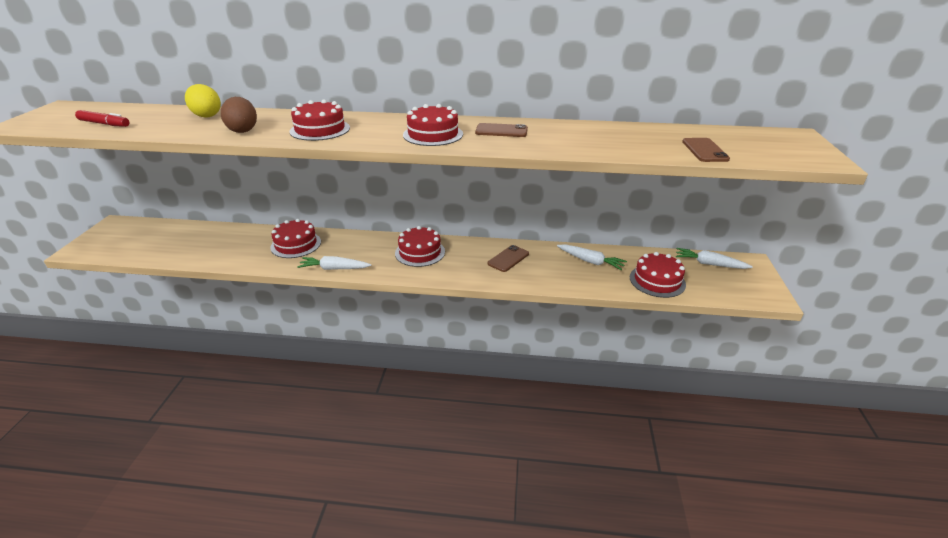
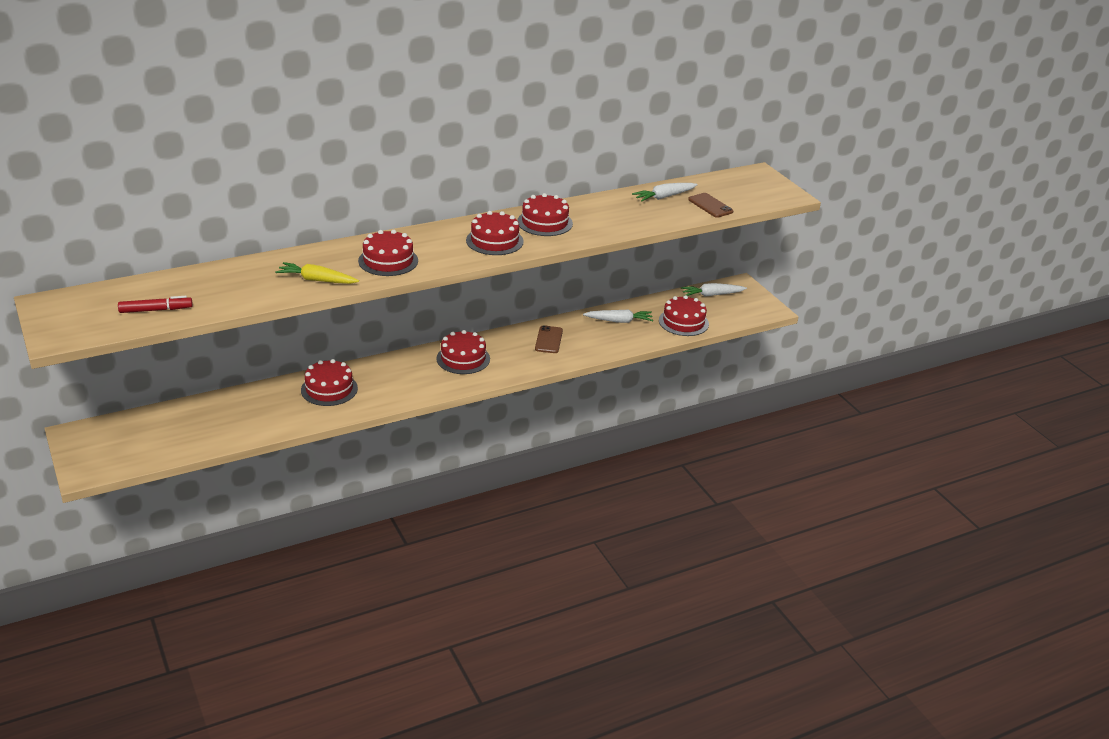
camera: 35 degrees left, 0 degrees up
yellow egg [185,84,221,118] -> none
brown egg [221,97,257,133] -> yellow carrot [275,262,359,284]
white carrot [297,256,371,270] -> white carrot moved to [632,183,698,202]
brown phone [475,123,528,137] -> red cake [517,193,573,236]

